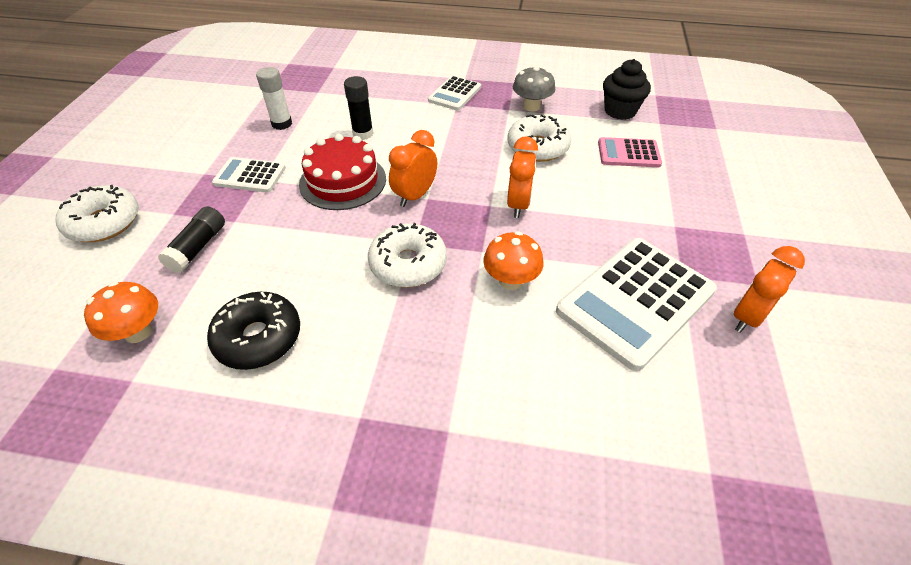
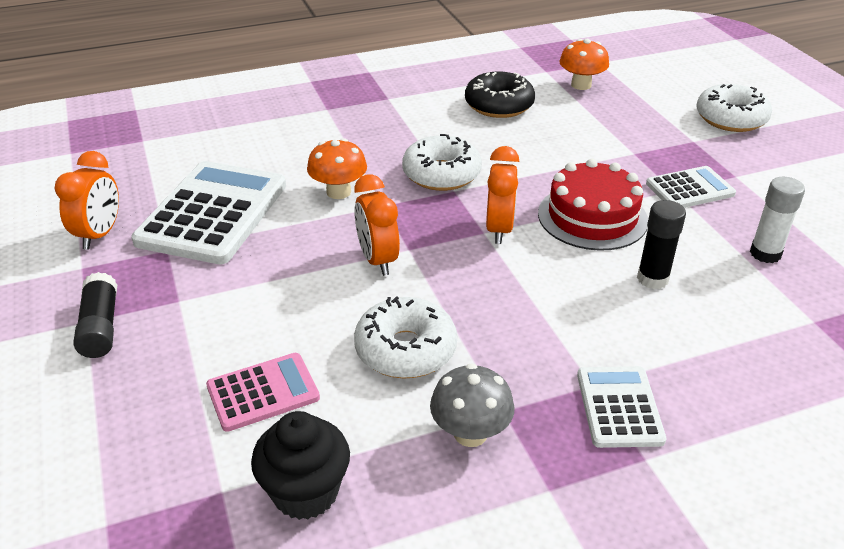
camera: 150 degrees right, 10 degrees down
black glue stick [158,206,225,273] -> black glue stick moved to [73,272,118,358]

